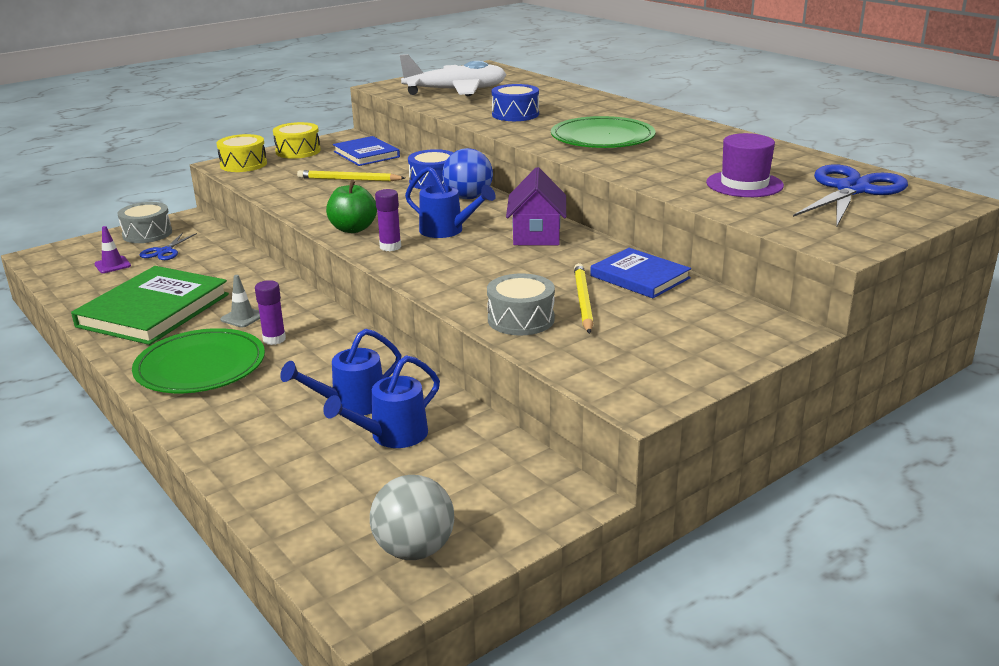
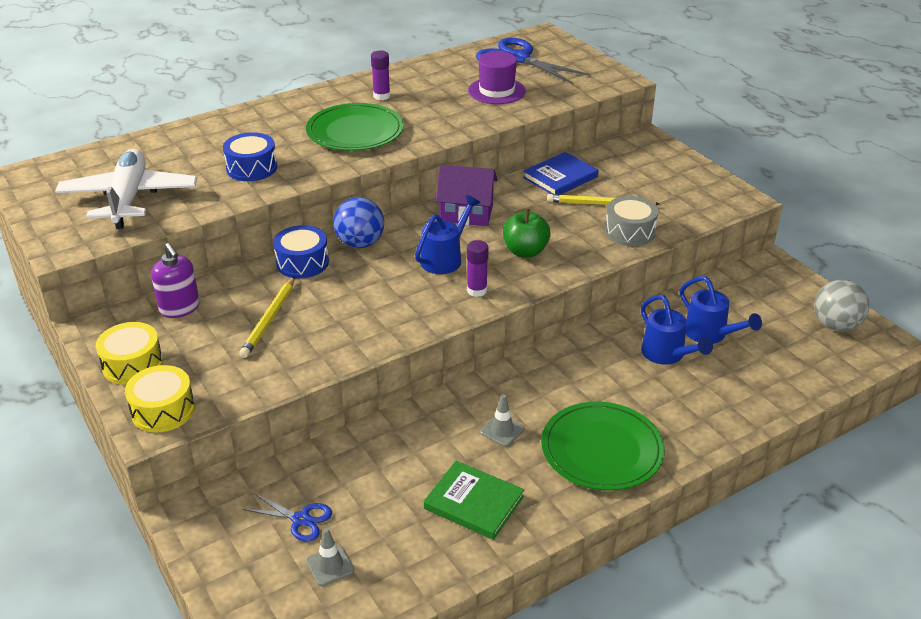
camera: 85 degrees left, 10 degrees up
green book [71,266,229,345] -> green book [424,461,524,540], size x0.60
purple traffic cone [94,226,131,273] -> grey traffic cone [306,528,354,586]
grey drum [117,202,172,243] -> none
purple glue stick [255,280,286,345] -> purple glue stick moved to [371,51,390,100]
green apple [326,180,377,233] -> green apple moved to [503,209,550,258]
blue book [333,136,400,166] -> purple soap dispenser [151,243,200,318]

